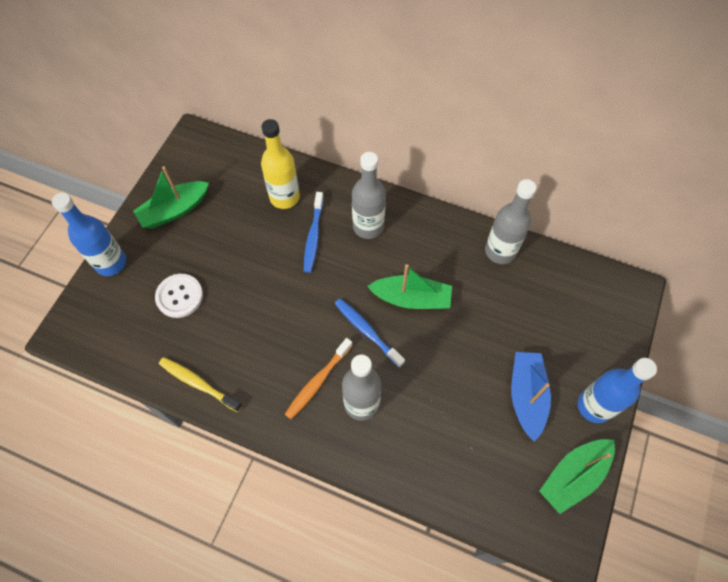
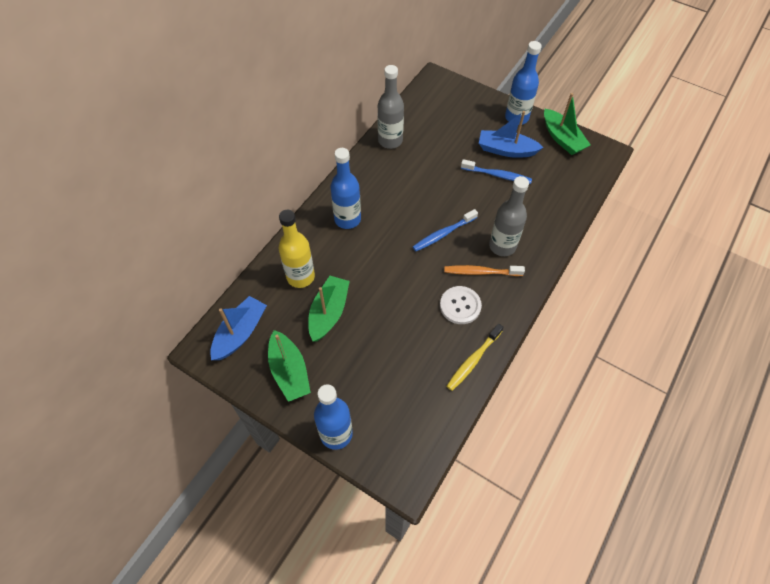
camera: 80 degrees left, 5 degrees down
white button [155,274,203,318] -> white button moved to [440,286,482,324]
orange toothbrush [285,338,353,419] -> orange toothbrush turned 135 degrees clockwise [444,265,525,276]
blue toothbrush [304,192,324,273] -> blue toothbrush moved to [461,159,532,184]
grey bottle [352,152,386,239] -> blue bottle [330,148,361,229]
green boat [367,264,452,309] -> green boat moved to [308,276,350,342]
none -> blue boat [210,296,267,360]

